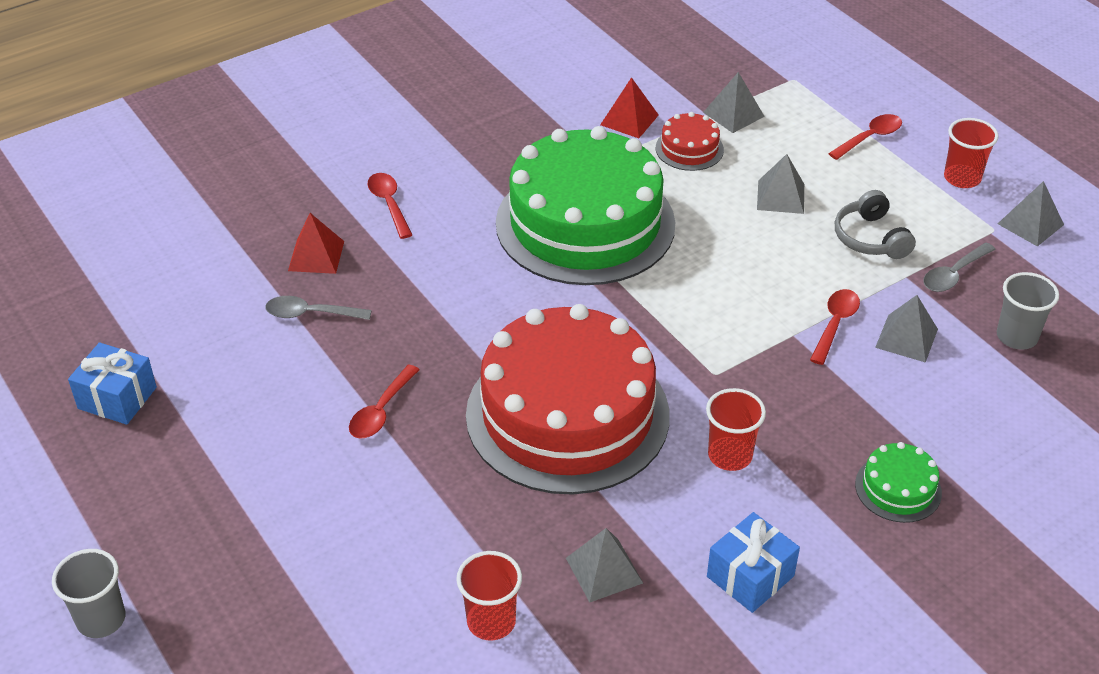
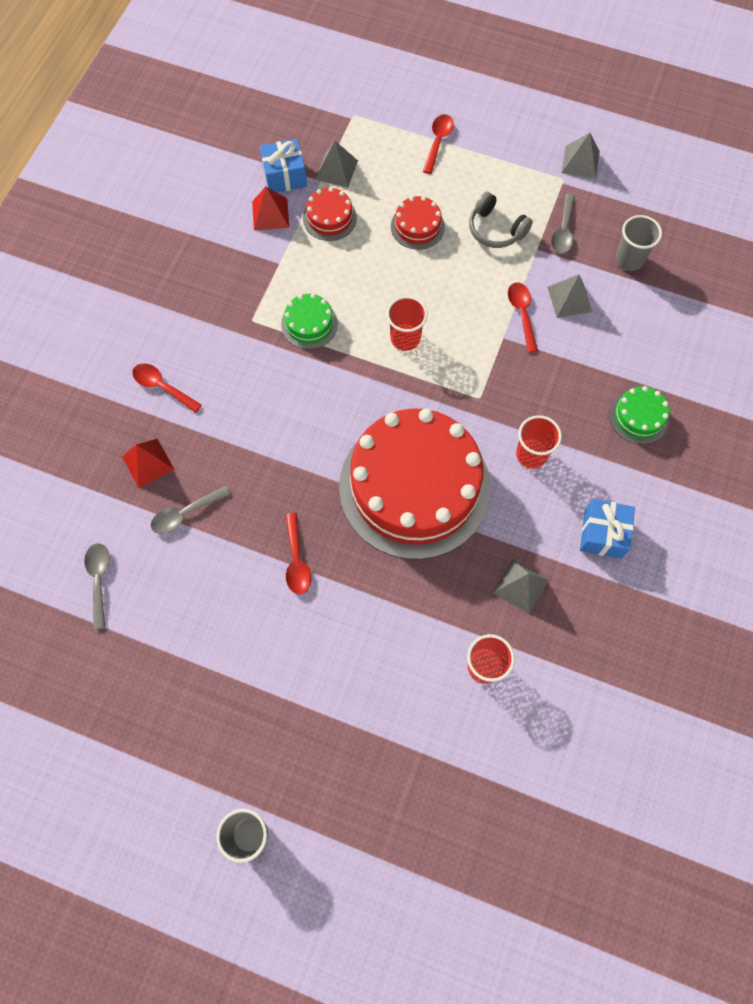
camera: 35 degrees left, 25 degrees up
blue gift [68,342,157,425] -> blue gift moved to [260,139,307,193]
green cake [496,126,675,285] -> green cake [281,294,338,349], size x0.40
grey pyramid [757,154,804,214] -> red cake [391,196,445,250]
red cup [944,118,999,188] -> red cup moved to [386,296,428,351]
none -> grey spoon [84,543,110,629]

